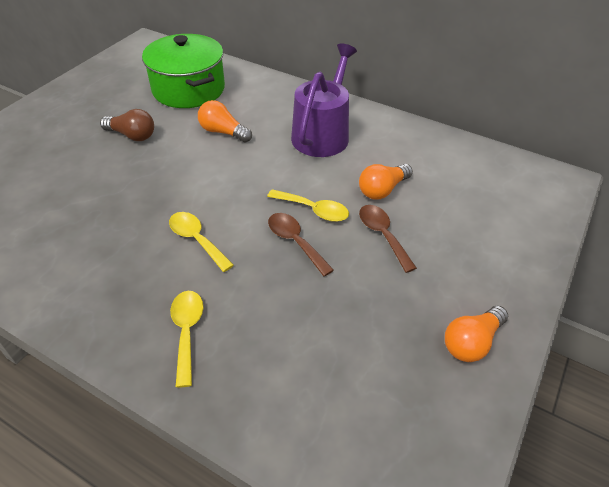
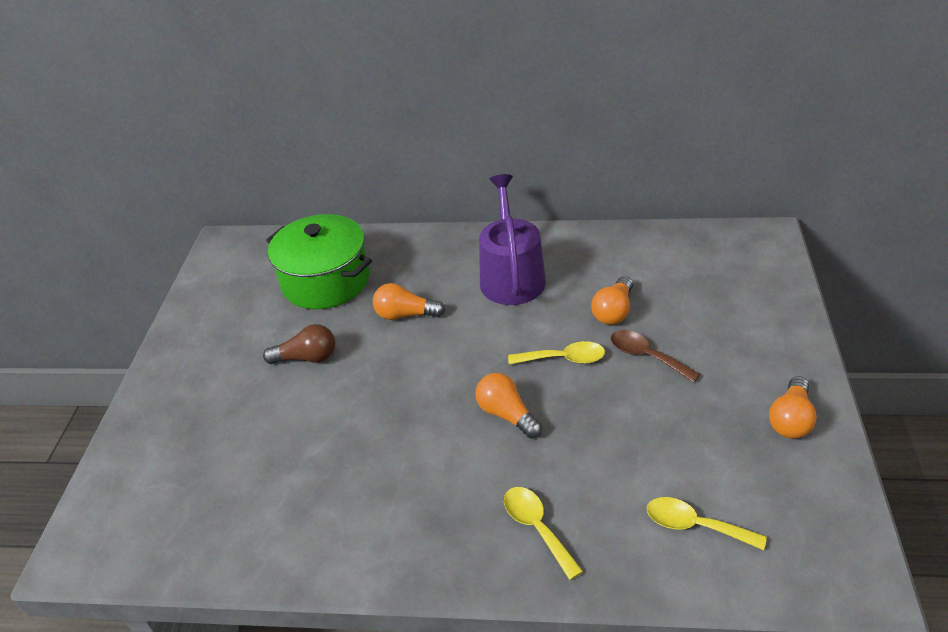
camera: 20 degrees left, 5 degrees down
yellow spoon [169,212,234,272] -> yellow spoon moved to [647,497,767,550]
brown spoon [268,213,334,276] -> none
none -> orange light bulb [475,373,542,439]

